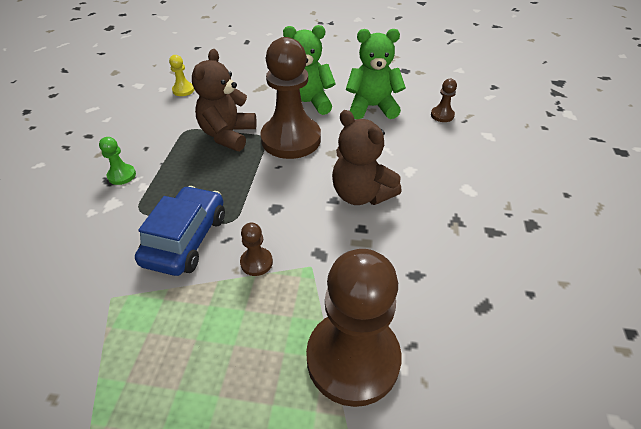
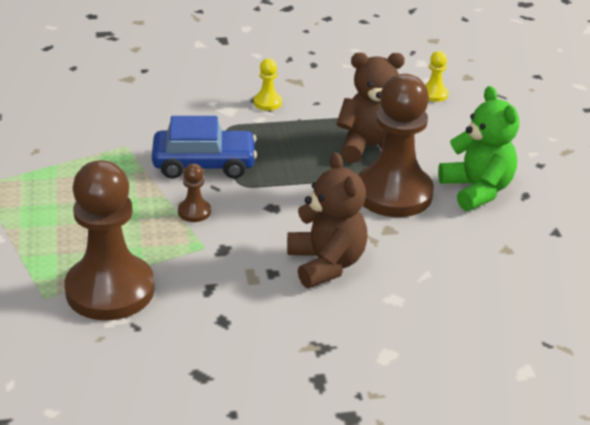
camera: 70 degrees right, 10 degrees down
green pawn [99,137,136,185] -> yellow pawn [254,58,282,110]
brown teddy bear [332,110,402,205] -> brown teddy bear turned 135 degrees clockwise [287,152,368,288]
green teddy bear [346,29,406,119] -> none
brown pawn [431,79,457,122] -> none

